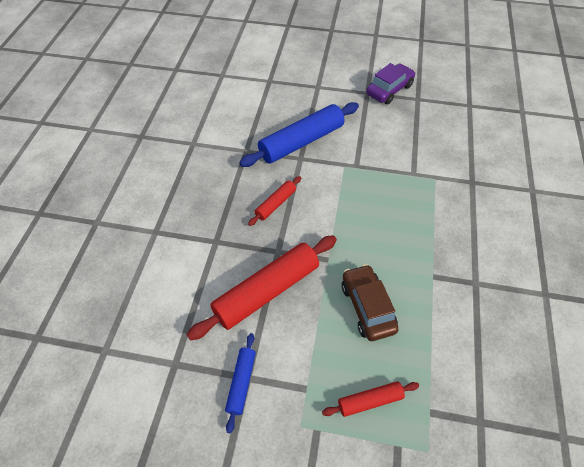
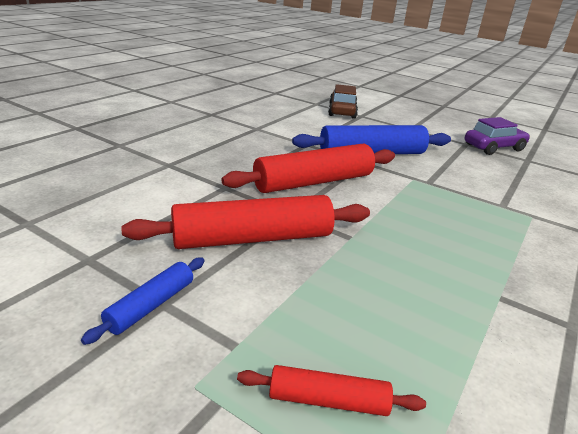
camera: 20 degrees right, 25 degrees down
red rolling pin [248,176,301,226] -> red rolling pin [222,144,395,193], size x2.00
brown car [342,264,399,341] -> brown car moved to [328,84,358,119]

